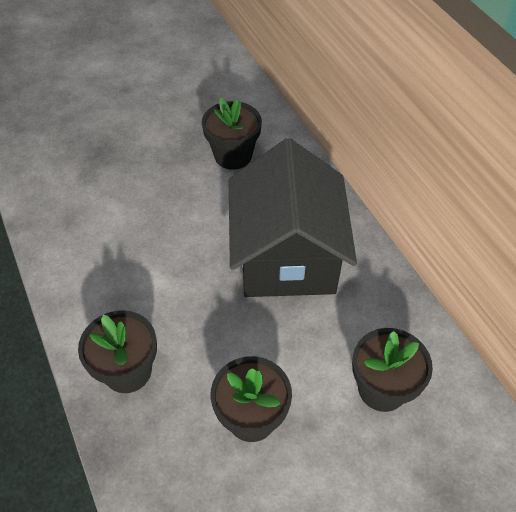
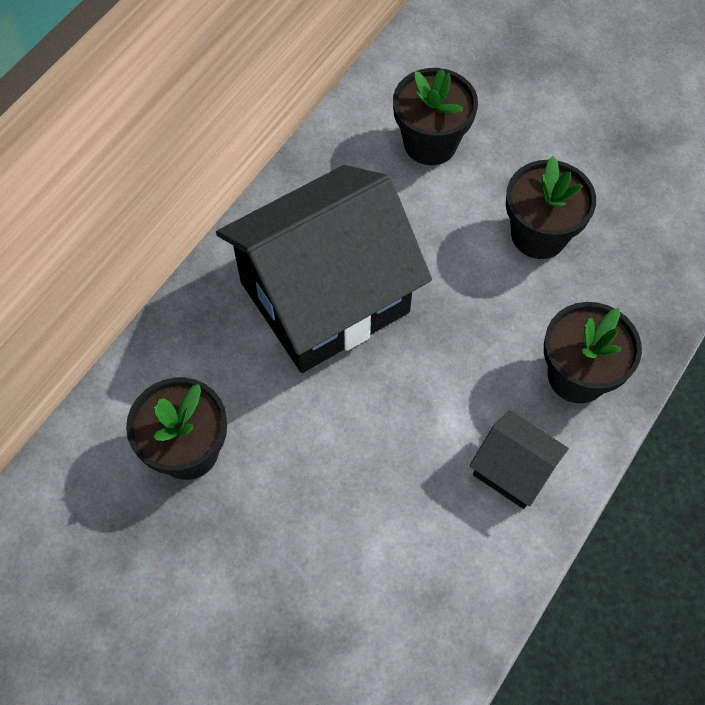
camera: 120 degrees left, 10 degrees up
none -> black house [469,410,569,509]

